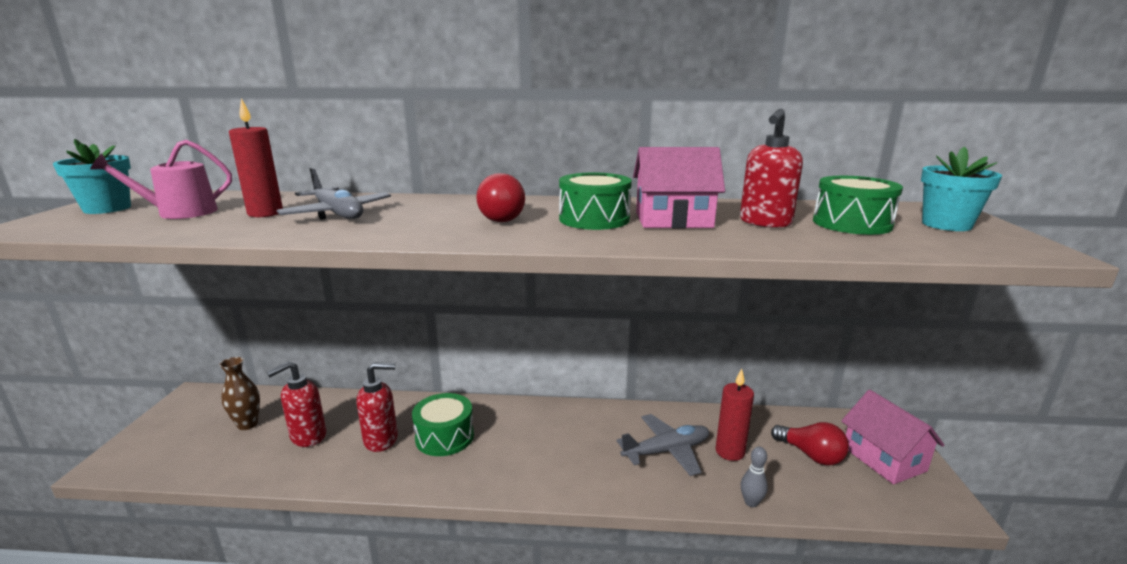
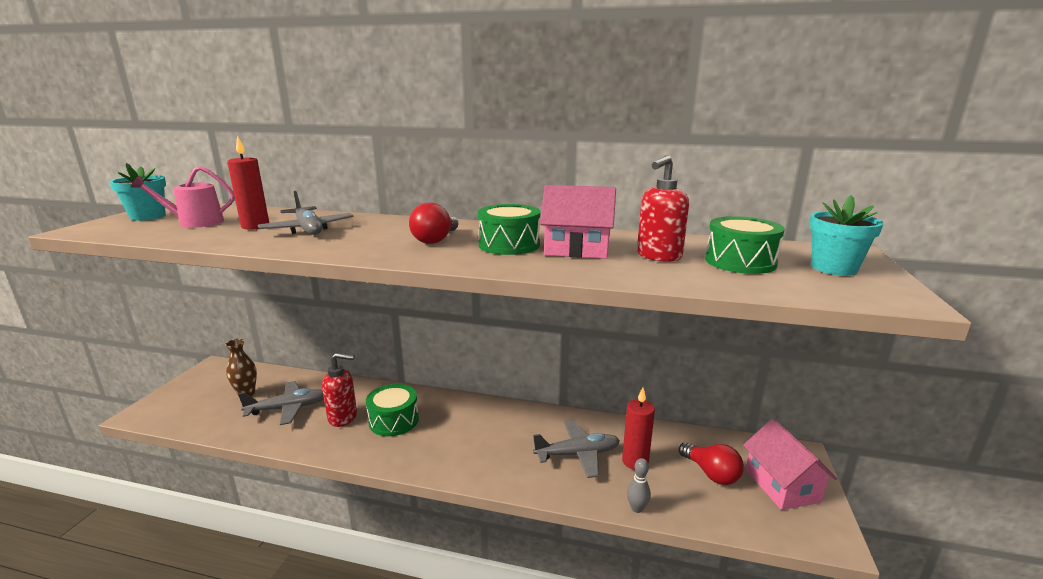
camera: 10 degrees right, 0 degrees up
red soap dispenser [267,361,326,447] -> grey plane [238,381,324,425]

